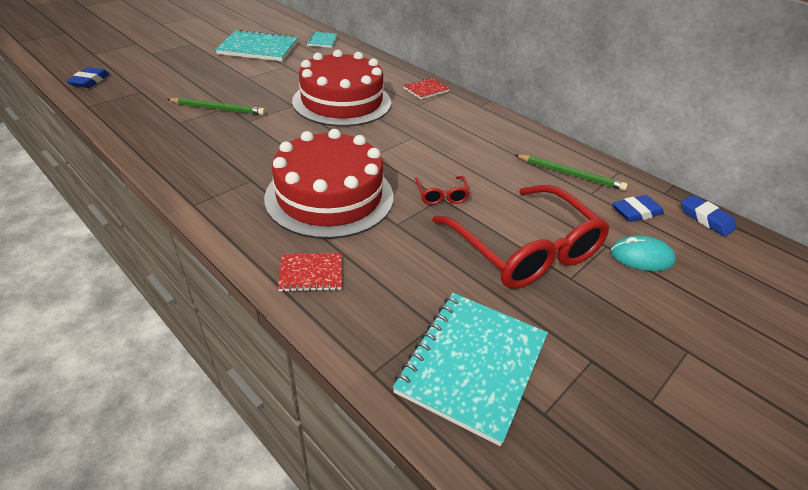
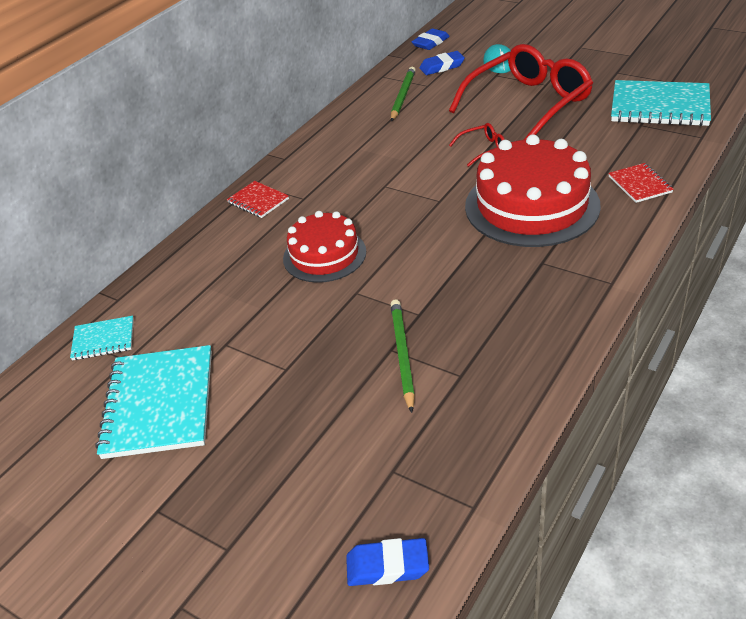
camera: 95 degrees left, 0 degrees up
red cake [292,50,391,127] -> red cake [283,211,366,283], size x0.61
blue eraser [613,195,664,222] -> blue eraser turned 75 degrees counterclockwise [419,51,465,75]

